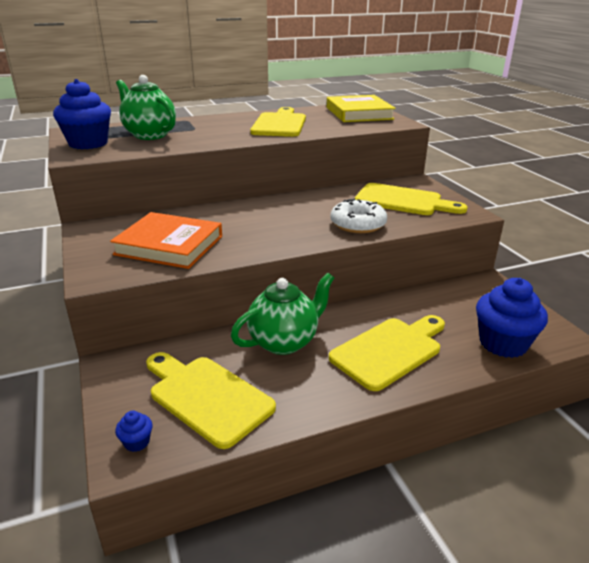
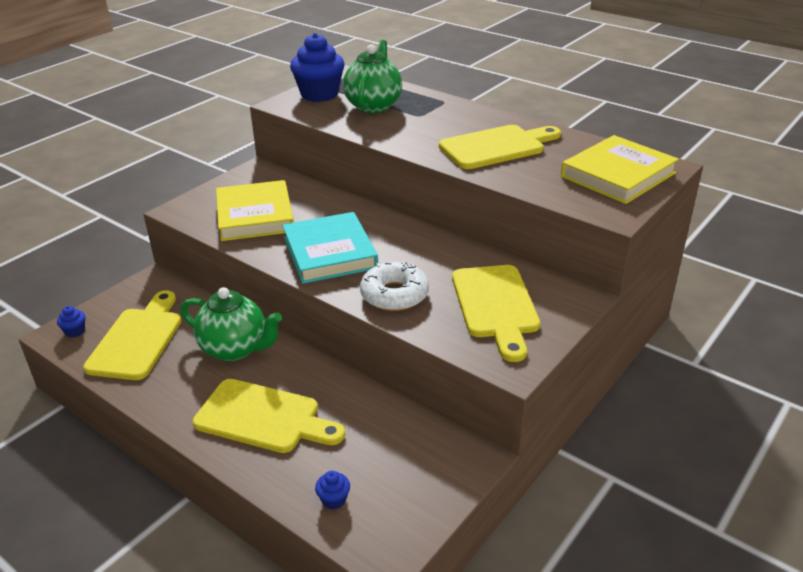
camera: 60 degrees right, 5 degrees up
orange book [110,212,222,269] -> yellow book [216,180,294,241]
blue cupcake [476,278,548,358] -> blue cupcake [315,471,350,509], size x0.43
none -> turquoise book [282,212,378,284]

